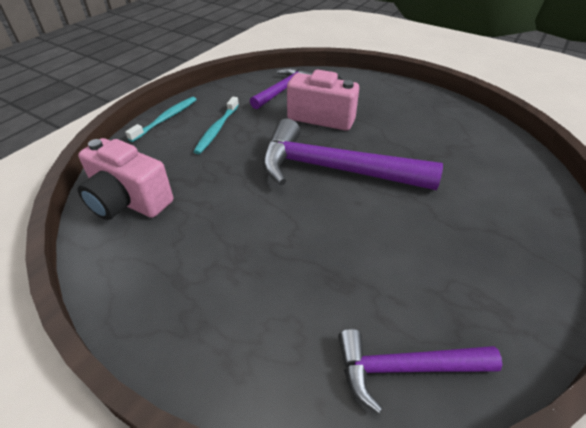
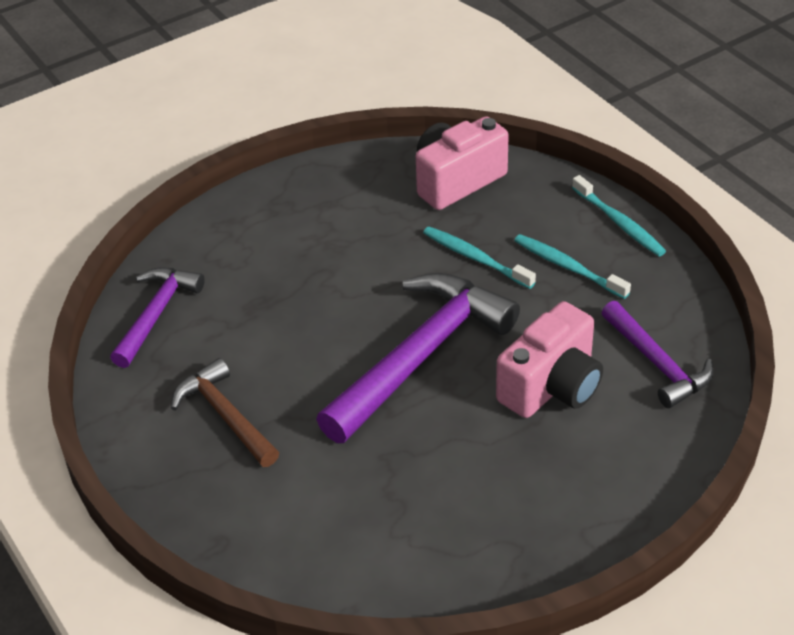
camera: 115 degrees right, 0 degrees up
none -> brown hammer [171,358,279,467]
none -> turquoise toothbrush [423,227,536,289]

